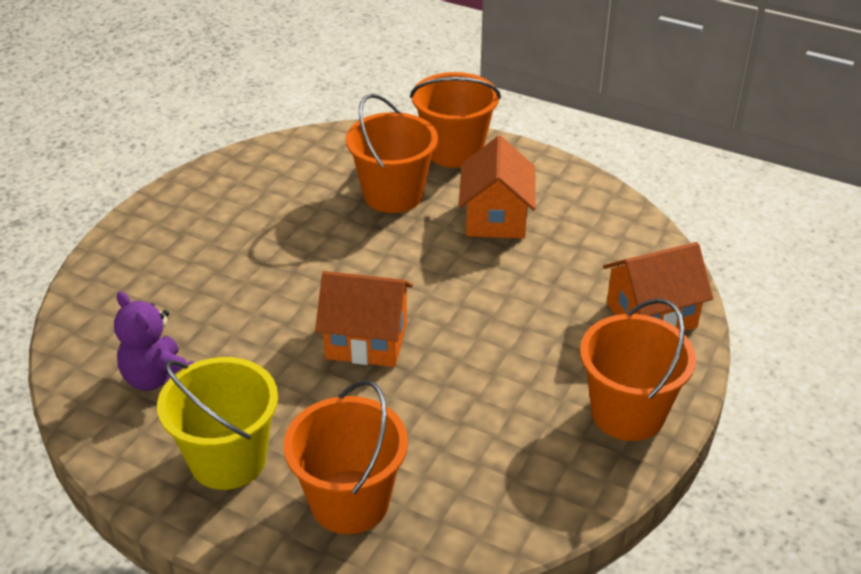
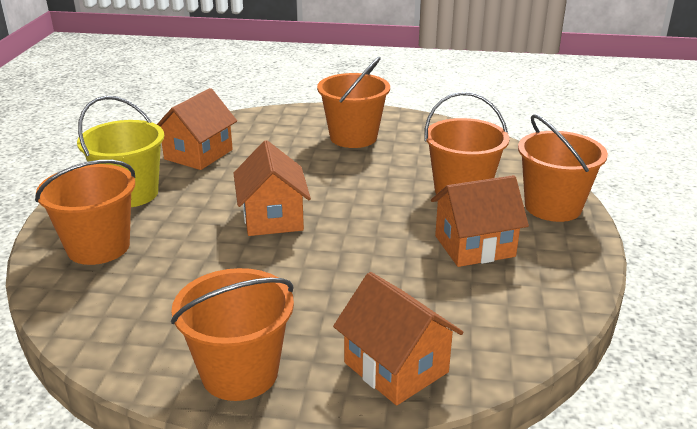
camera: 70 degrees right, 10 degrees down
purple teddy bear [114,291,194,391] -> orange house [157,88,237,170]
none -> orange bucket [317,57,390,148]

